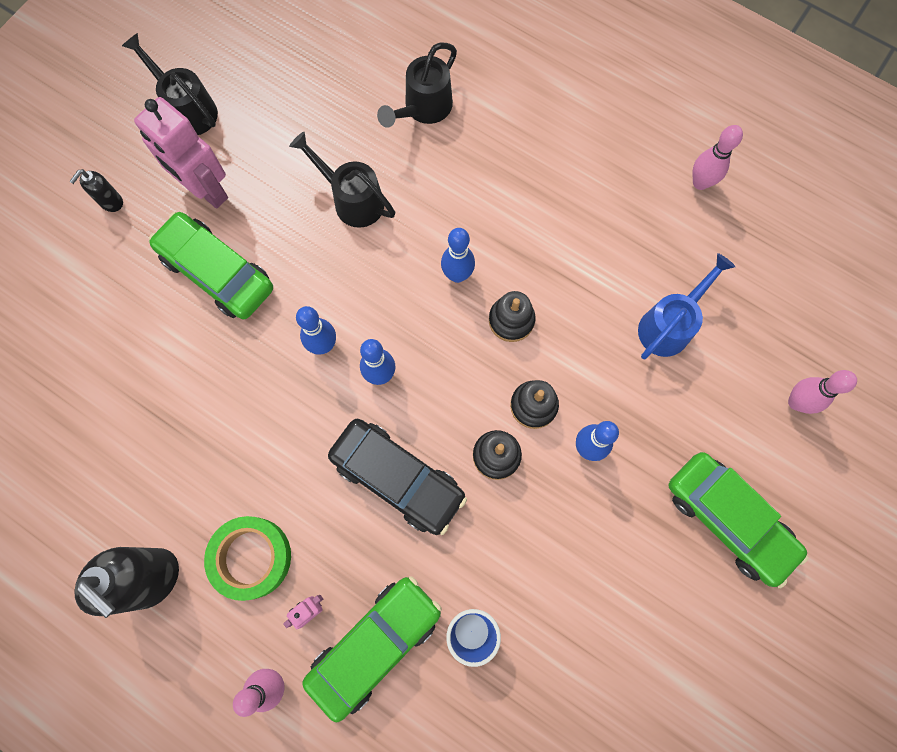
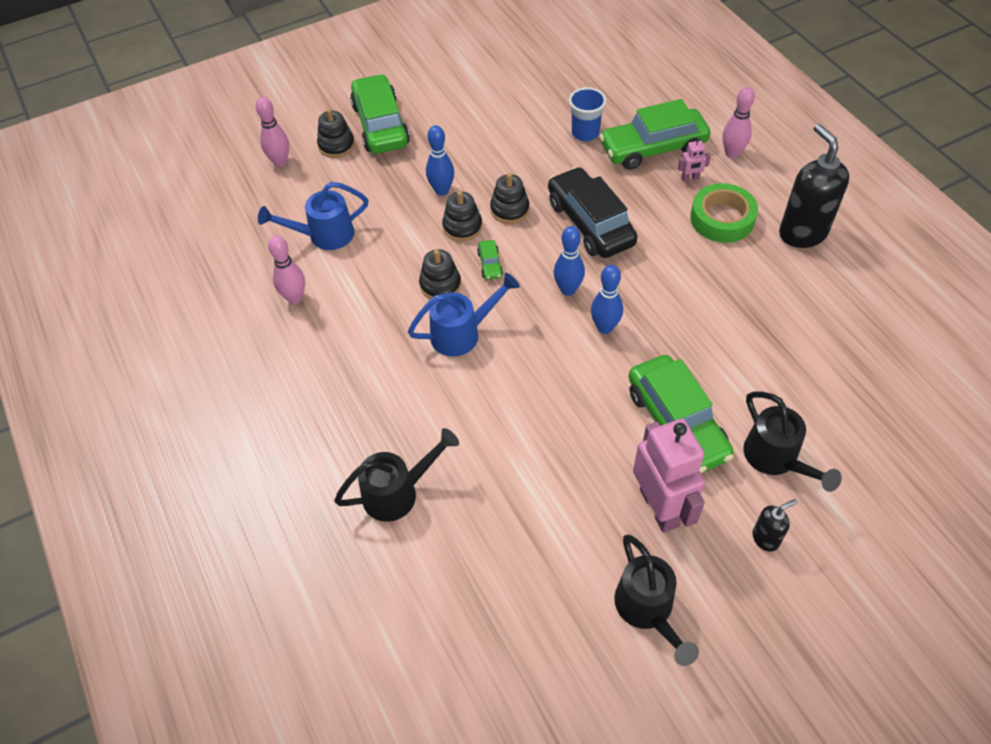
camera: 150 degrees left, 20 degrees down
black watering can [289,132,395,228] -> black watering can moved to [743,391,842,492]
blue bowling pin [441,228,475,283] -> blue watering can [408,273,520,357]
pink bowling pin [692,125,743,190] -> pink bowling pin moved to [268,235,305,304]
none -> black stacking toy [317,109,355,158]
none -> green car [477,240,503,280]

